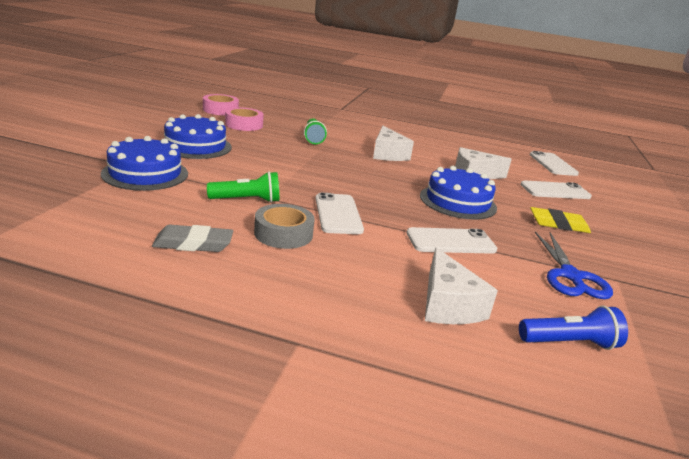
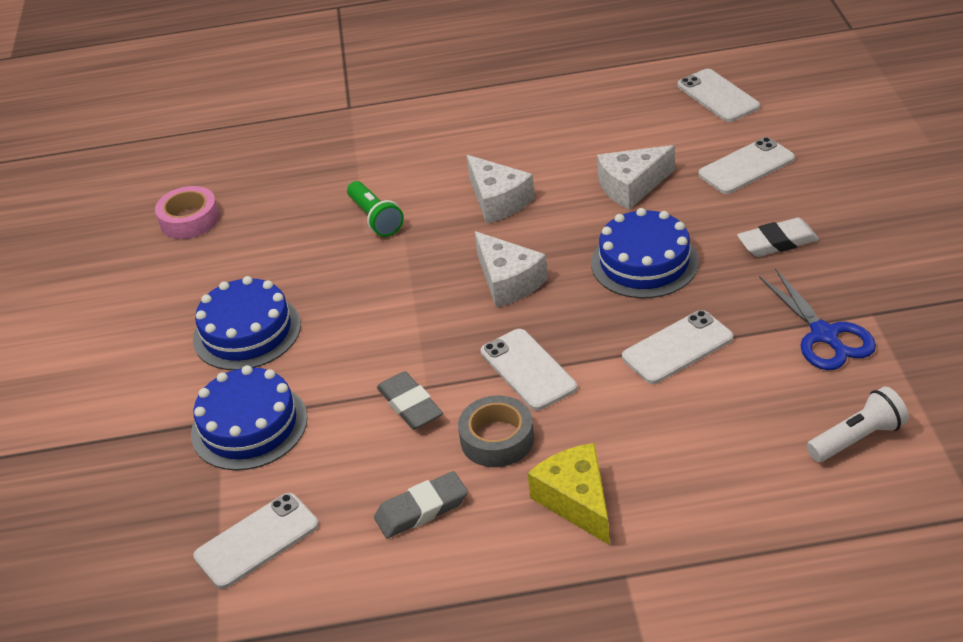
camera: 15 degrees left, 15 degrees up
green flashlight [207,171,279,203] -> grey eraser [377,371,443,430]
pink tape [225,107,264,131] -> none
white cheese [425,248,498,324] -> white cheese moved to [475,231,548,307]
blue flashlight [519,305,628,350] -> white flashlight [807,386,909,462]
yellow eraser [530,207,591,233] -> white eraser [737,218,819,257]
none -> white phone [193,493,319,589]
none -> yellow cheese [528,443,610,545]

